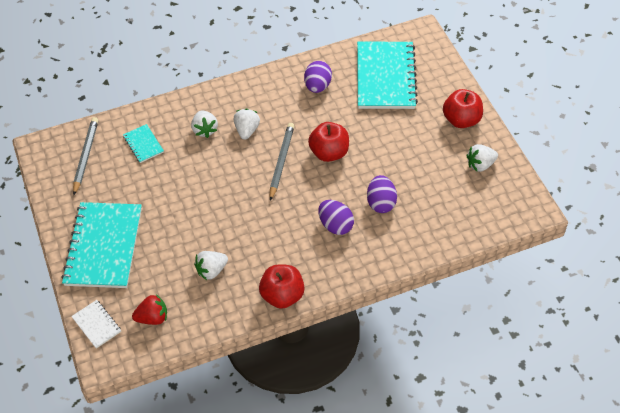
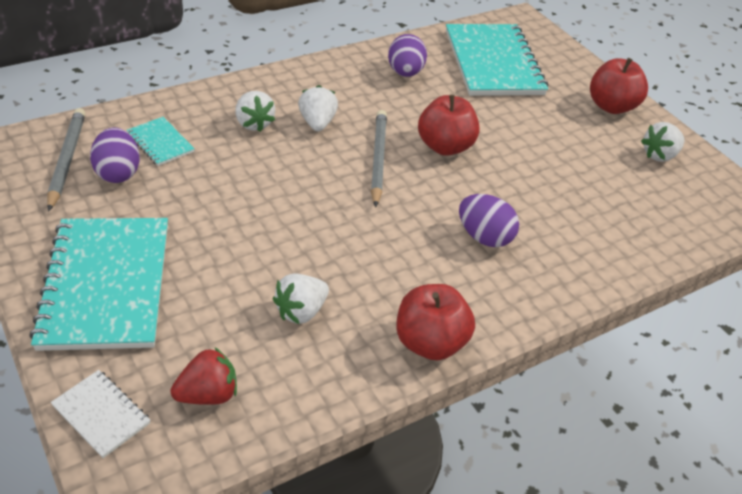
camera: 15 degrees left, 10 degrees down
purple egg [367,175,397,213] -> purple egg moved to [90,128,140,183]

